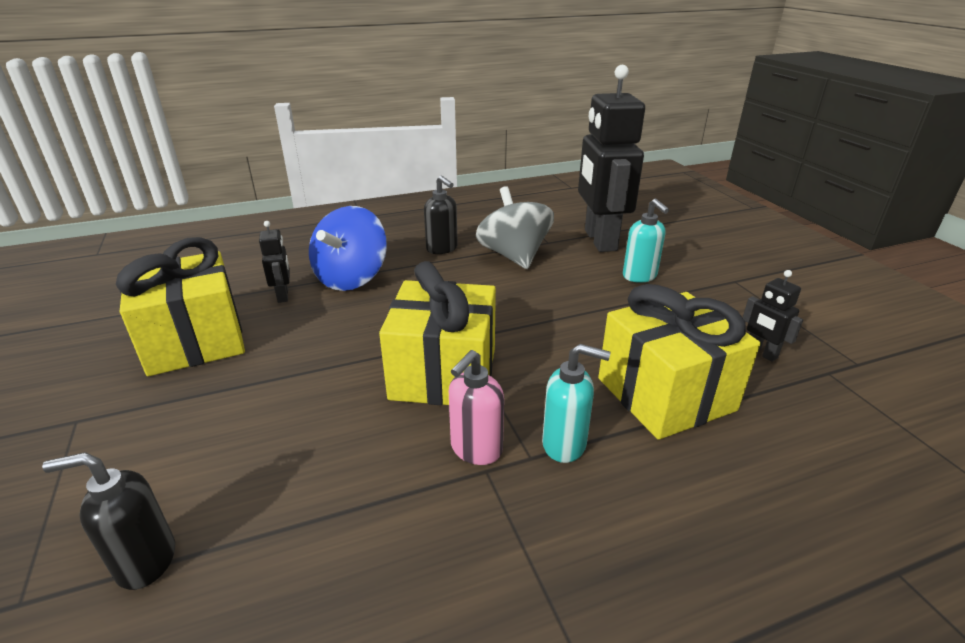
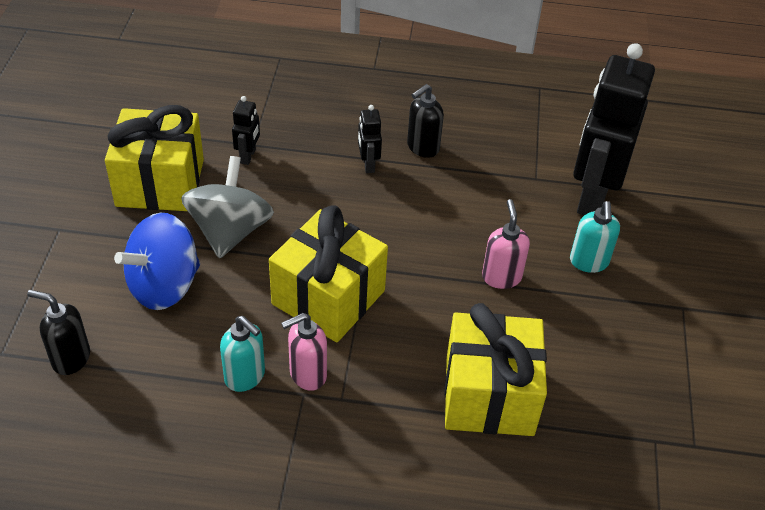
camera: 25 degrees right, 15 degrees up
blue spinning top [309,206,387,291] -> blue spinning top moved to [114,213,200,310]
black soap dispenser [424,175,458,254] -> black soap dispenser turned 60 degrees clockwise [407,84,444,158]
grey spinning top [476,186,554,269] -> grey spinning top moved to [181,156,274,258]
turquoise soap dispenser [542,344,611,463] -> turquoise soap dispenser moved to [220,316,265,392]
black robot [743,270,803,362] -> black robot moved to [358,105,382,173]
none -> pink soap dispenser [482,199,530,289]

